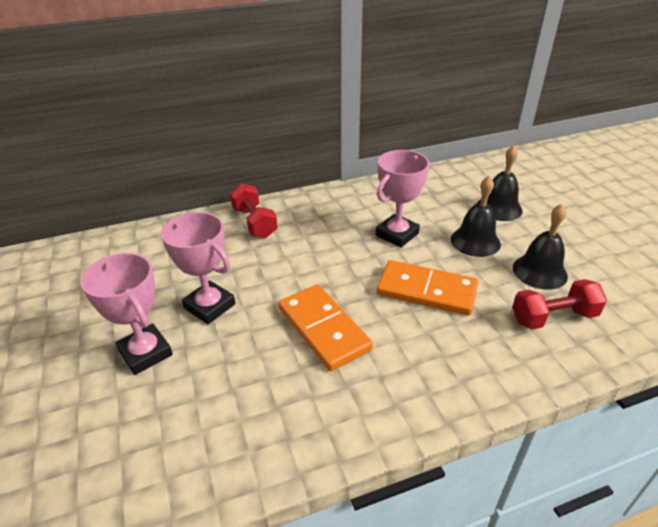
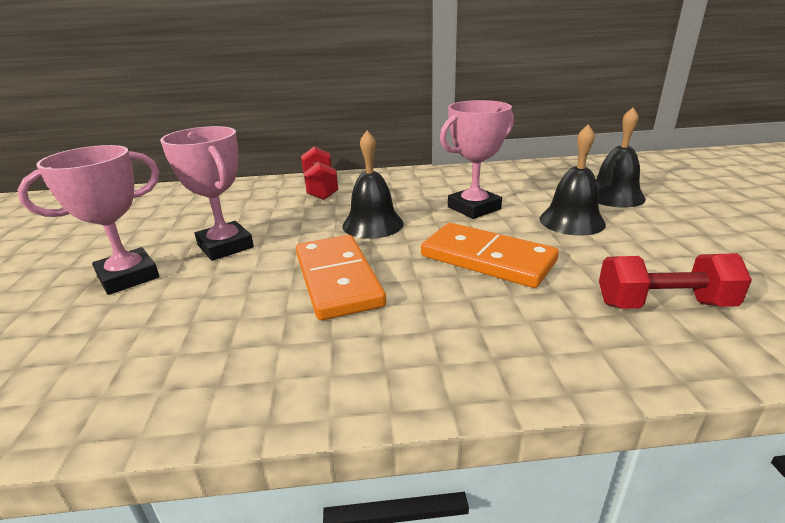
camera: 15 degrees right, 10 degrees down
pink trophy [81,253,173,375] -> pink trophy turned 75 degrees clockwise [17,145,160,295]
black bell [513,204,568,290] -> black bell moved to [342,131,404,239]

